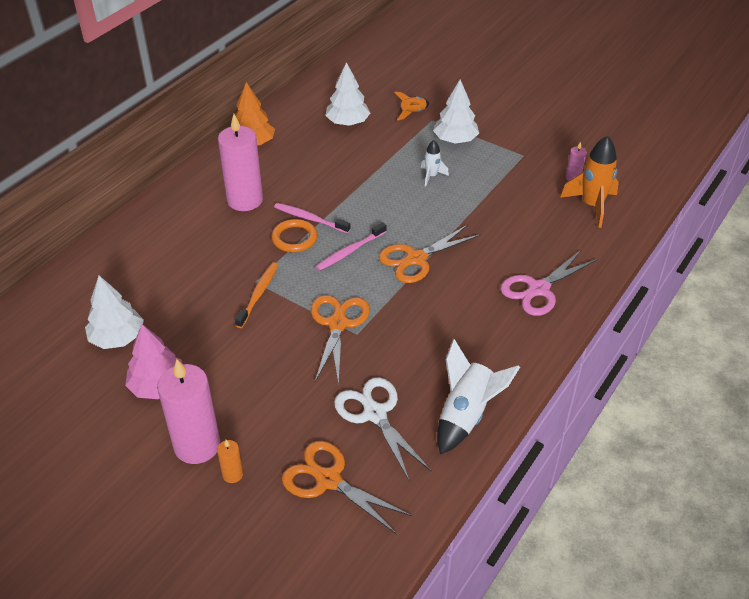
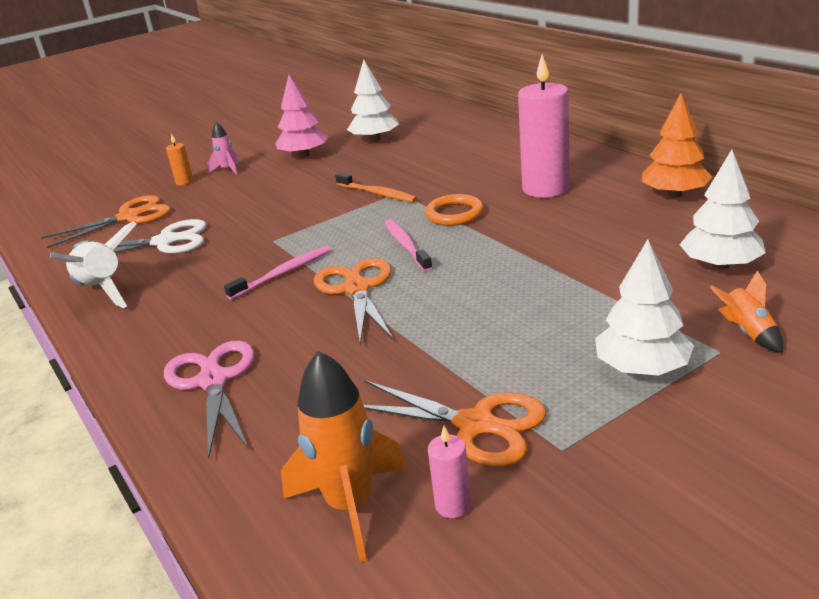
camera: 115 degrees right, 15 degrees down
pink candle [157,359,220,464] -> pink rocket [208,122,239,175]
pink toothbrush [274,203,350,233] -> pink toothbrush moved to [224,246,331,300]
orange scissors [311,295,370,386] -> orange scissors moved to [364,380,547,466]
white rocket [421,140,449,186] -> none

